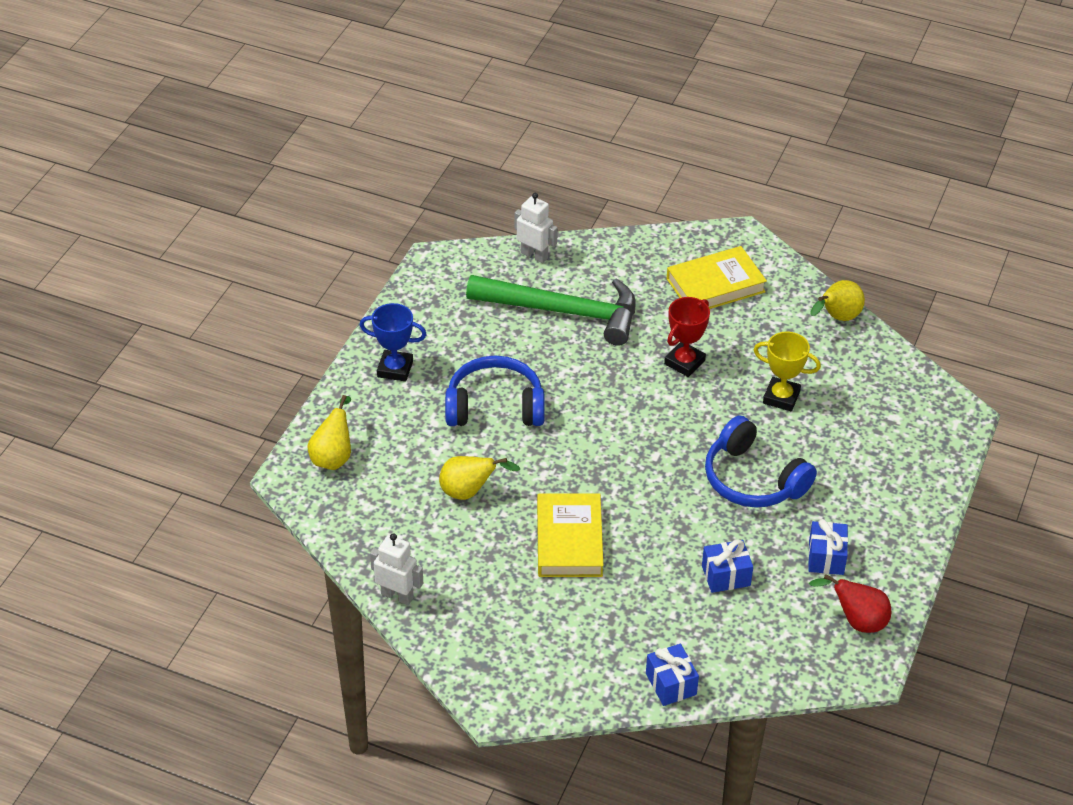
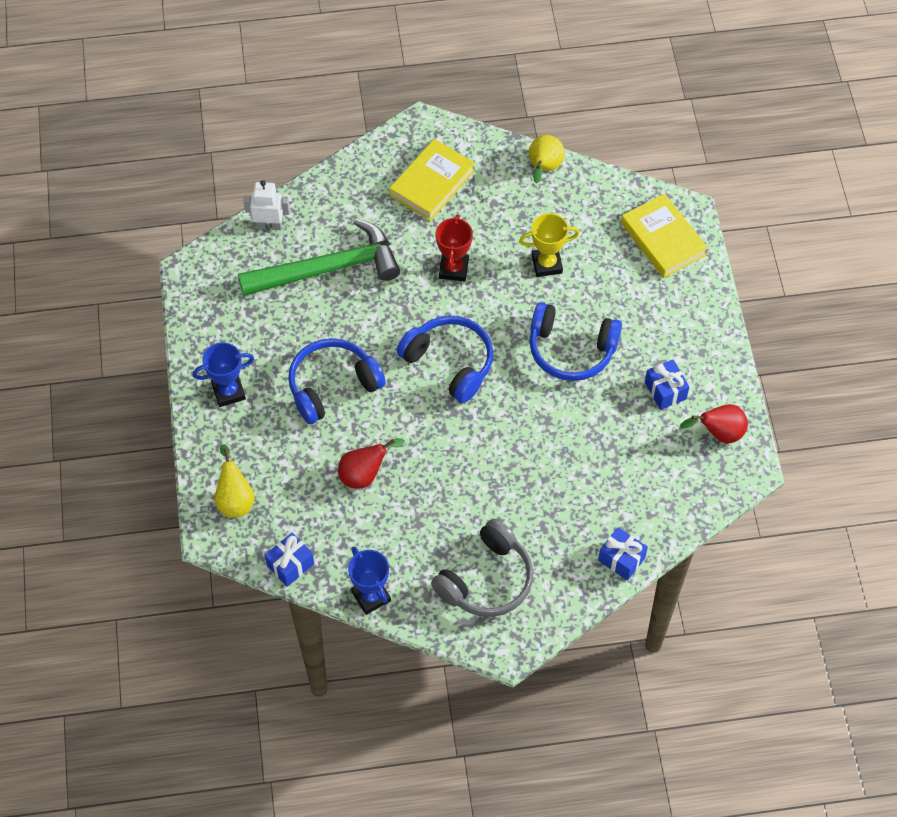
camera: 30 degrees left, 15 degrees up
white robot [370,533,423,605] -> blue trophy [348,546,391,615]
yellow pear [439,456,520,500] -> red pear [338,438,405,489]
yellow book [537,493,603,577] -> yellow book moved to [621,193,708,278]
blue gift [702,540,753,593] -> blue gift moved to [265,533,314,587]
none -> blue headphones [397,316,493,403]
none -> grey headphones [431,519,533,617]

